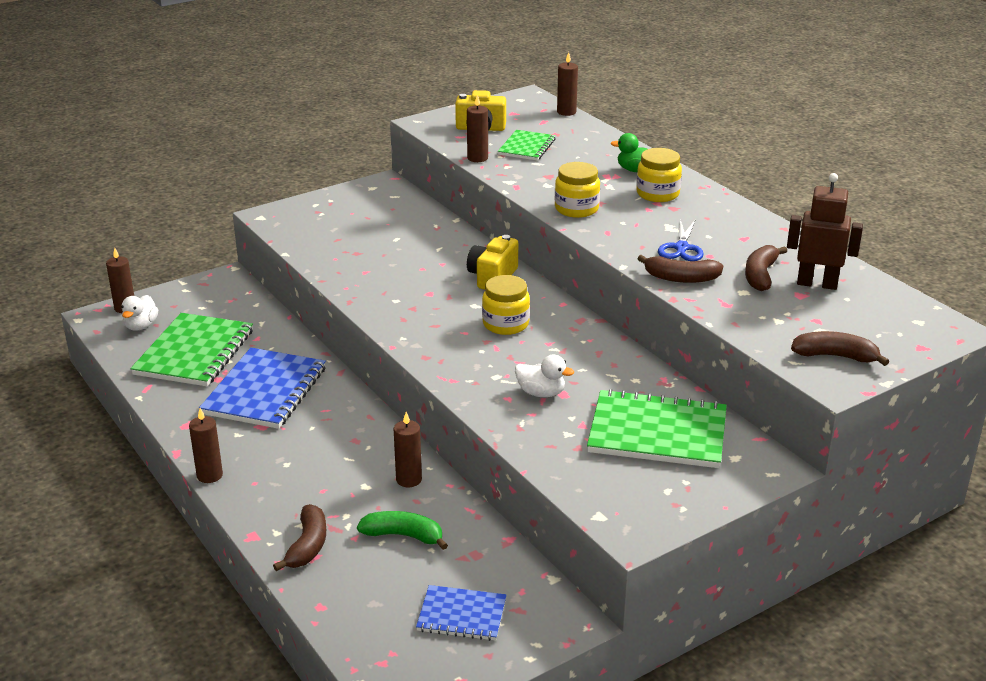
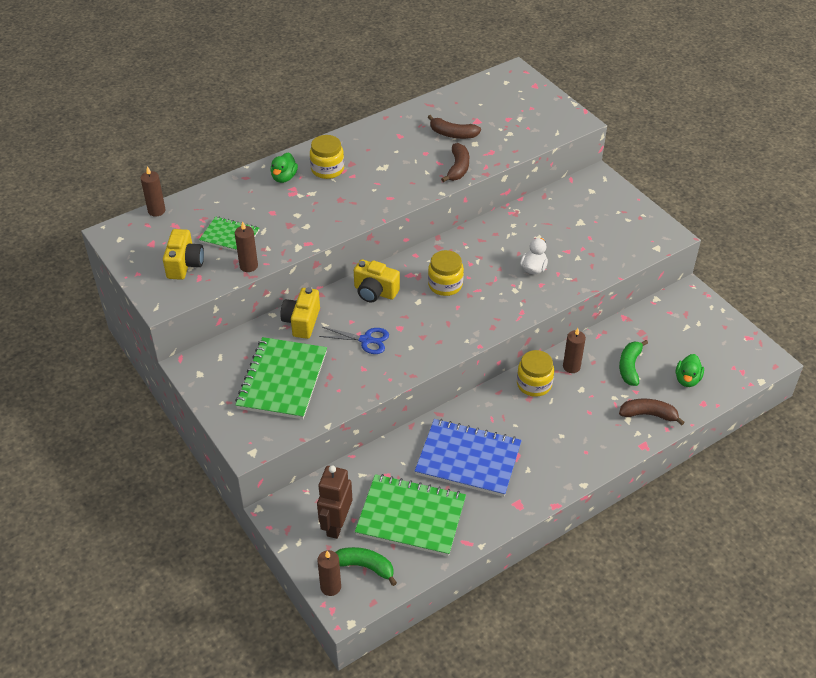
camera: 90 degrees left, 15 degrees up
white duck [122,295,158,331] -> green banana [335,547,397,586]
brown candle [189,408,223,483] -> none
blue notebook [416,585,506,641] -> none
yellow jar [555,162,600,218] -> yellow jar moved to [517,350,554,397]
green notebook [587,389,727,468] -> green notebook moved to [235,337,327,419]
blue scissors [658,219,704,261] -> blue scissors moved to [319,327,389,354]
brown robot [787,173,863,290] -> brown robot moved to [317,465,352,539]
brown banana [791,331,889,366] -> none
none -> yellow camera [280,287,320,339]
none -> green duck [676,354,704,387]

